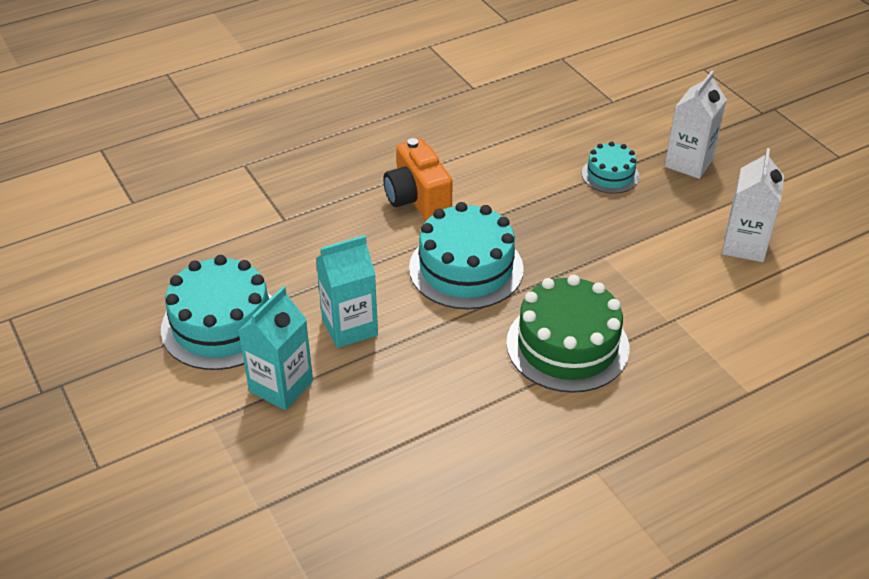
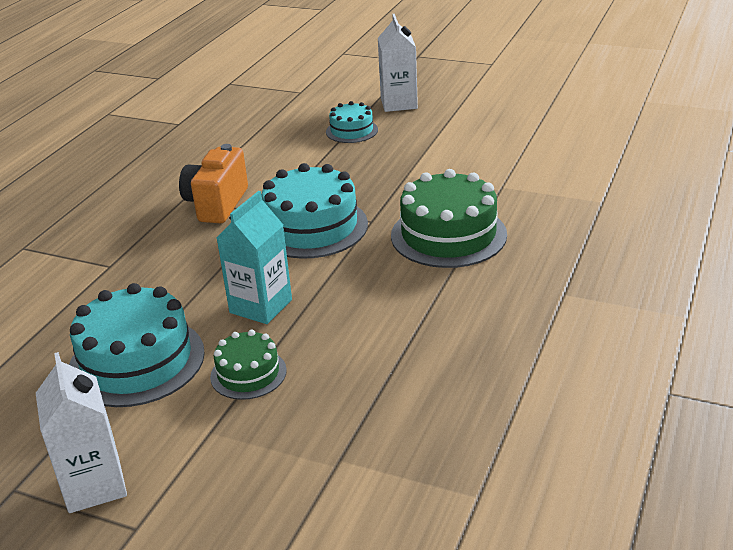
camera: 35 degrees left, 10 degrees down
turquoise carton [238,286,313,410] -> green cake [210,330,287,400]
orange camera [383,138,453,221] -> orange camera turned 75 degrees clockwise [179,144,248,223]
white carton [722,148,784,262] -> white carton moved to [36,352,127,513]

